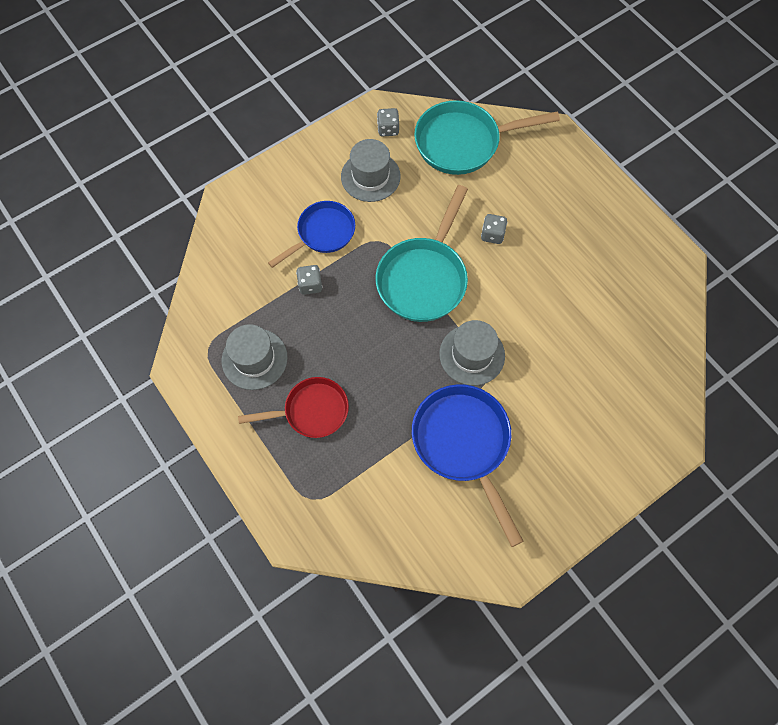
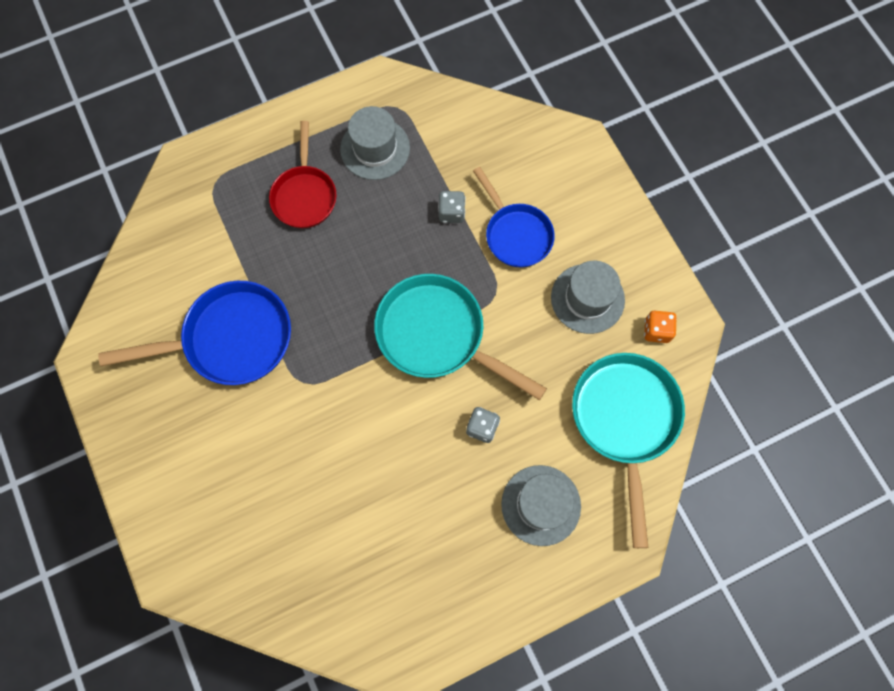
camera: 100 degrees right, 5 degrees up
grey dice [377,108,399,136] -> orange dice [644,310,677,343]
grey hat [439,320,505,386] -> grey hat moved to [501,465,581,546]

